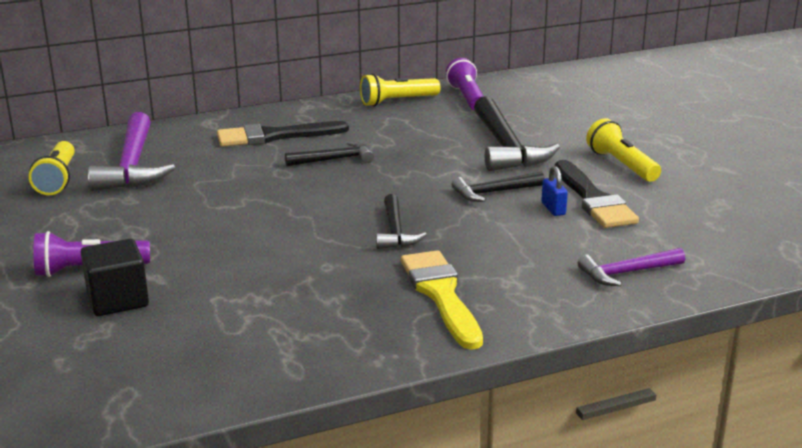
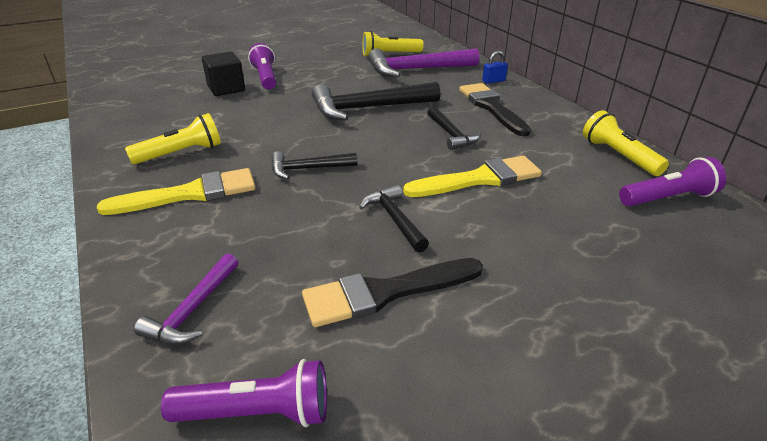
camera: 85 degrees right, 10 degrees up
black hammer [474,96,560,171] -> black hammer moved to [312,82,441,120]
blue padlock [541,166,568,216] -> blue padlock moved to [482,51,508,84]
purple hammer [578,248,685,286] -> purple hammer turned 135 degrees counterclockwise [134,253,238,344]
yellow flashlight [586,118,661,182] -> yellow flashlight moved to [125,113,221,164]
none -> purple flashlight [161,359,327,427]
none -> yellow brush [403,156,542,197]

